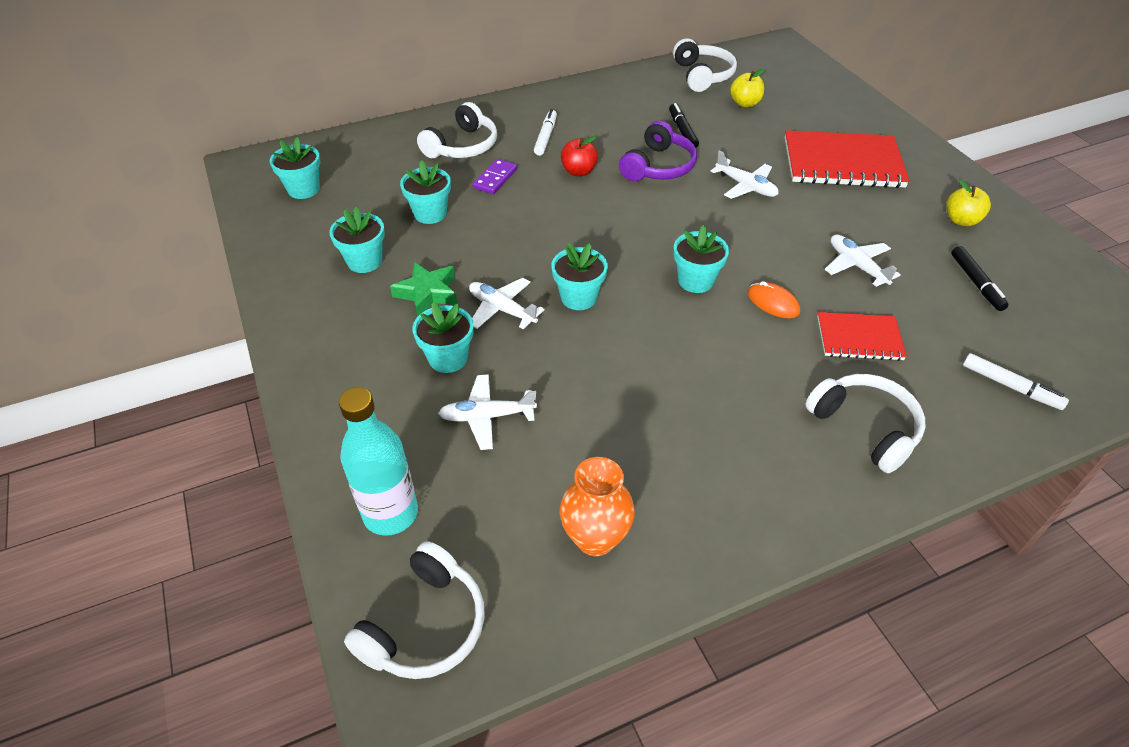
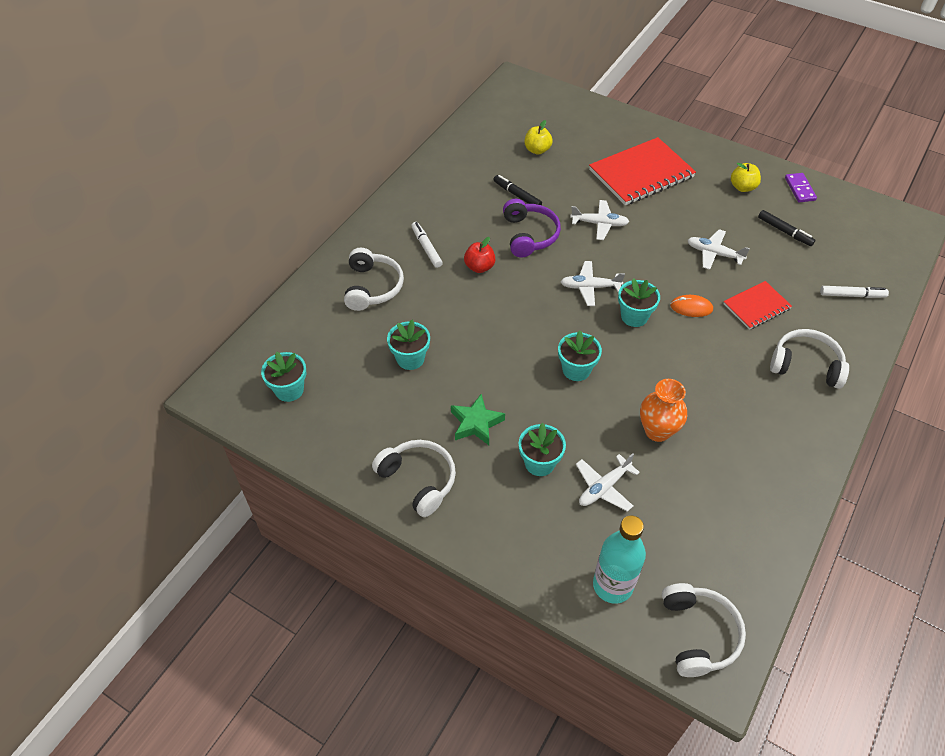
camera: 35 degrees left, 5 degrees up
turquoise flower pot [329,207,385,273] -> none
white plane [469,278,545,329] -> white plane moved to [561,261,625,306]
purple domino [473,159,517,194] -> purple domino moved to [785,173,817,202]
orange vase [560,457,635,556] -> orange vase moved to [640,379,687,442]
white headphones [673,38,737,92] -> white headphones moved to [372,440,456,517]

